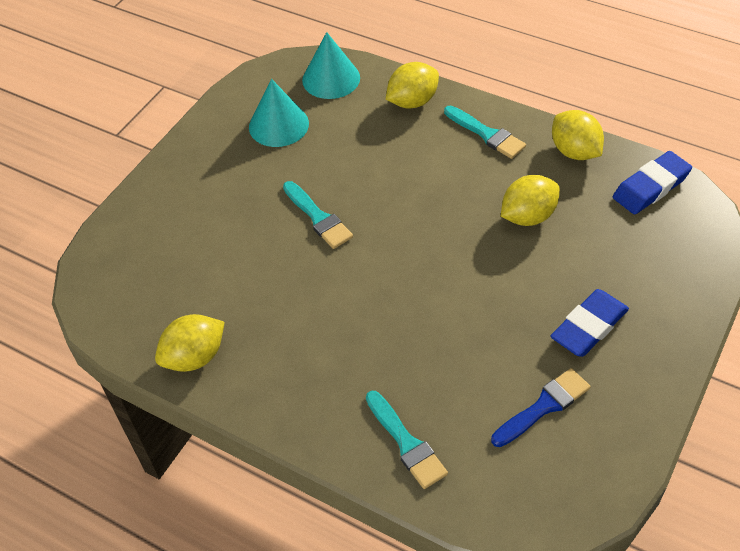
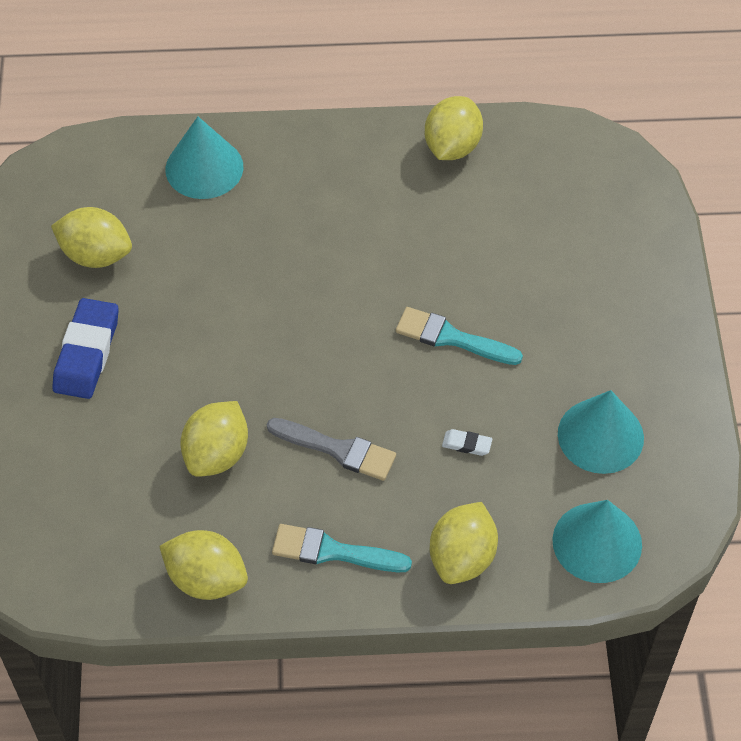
camera: 145 degrees right, 5 degrees up
turquoise brush [366,391,448,489] -> turquoise cone [165,117,244,199]
blue brush [491,368,591,447] -> yellow lemon [51,207,132,268]
blue eraser [613,151,692,215] -> none
none -> grey brush [267,418,396,481]
none -> white eraser [442,429,492,456]

